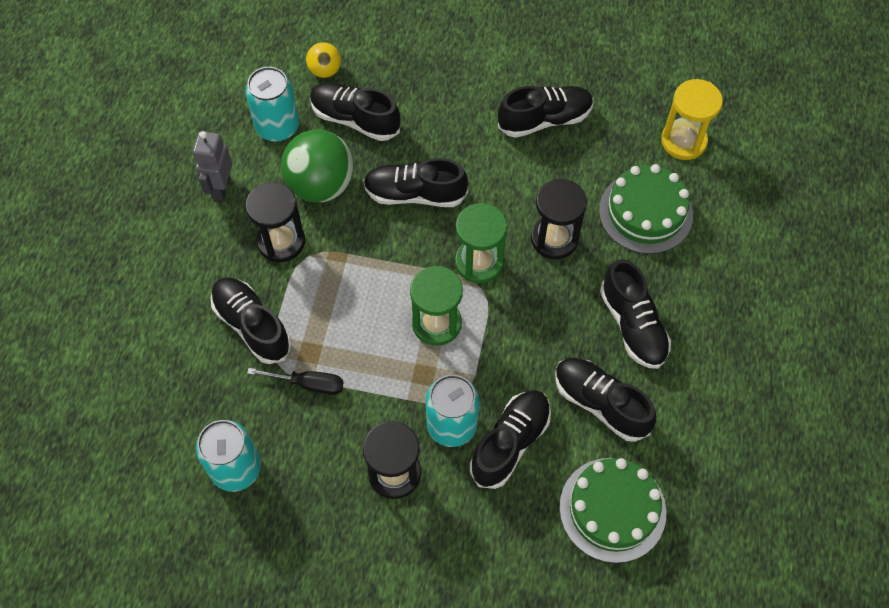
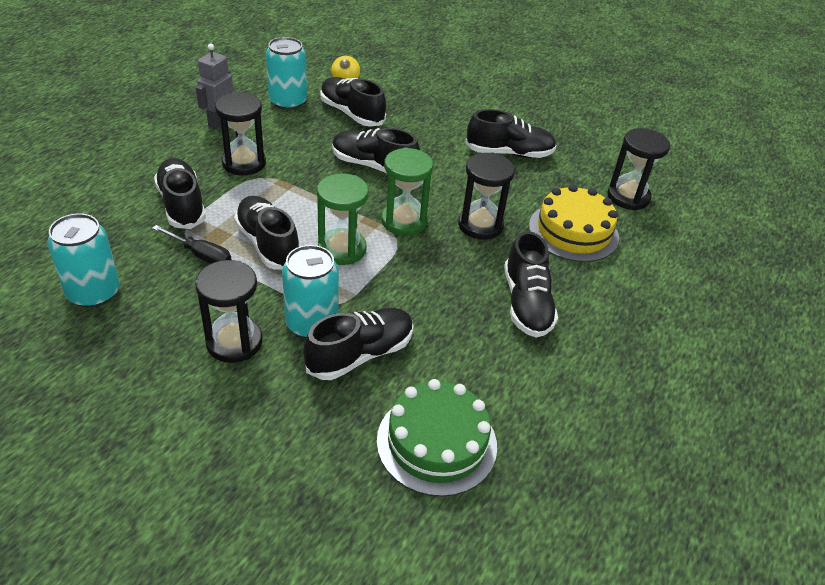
camera: 15 degrees right, 20 degrees down
green ball [281,130,354,202] -> none
black shoe [555,357,656,442] -> black shoe moved to [234,196,299,270]
green cake [599,164,693,254] -> yellow cake [529,184,619,262]
yellow hourglass [661,79,723,160] -> black hourglass [607,128,670,210]

